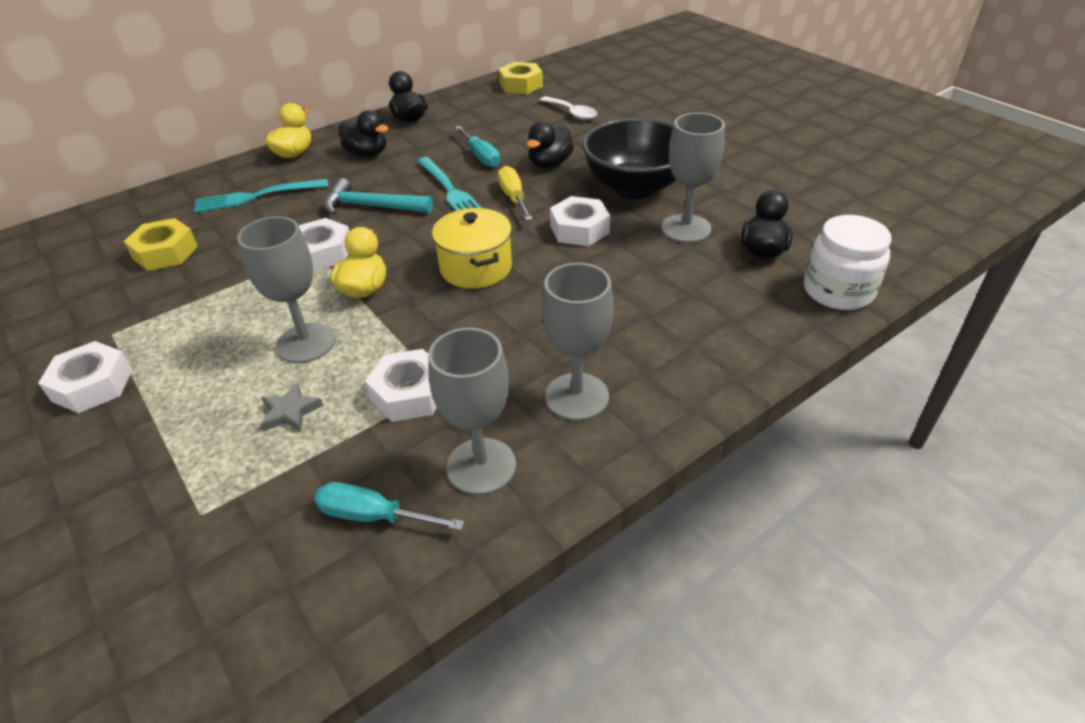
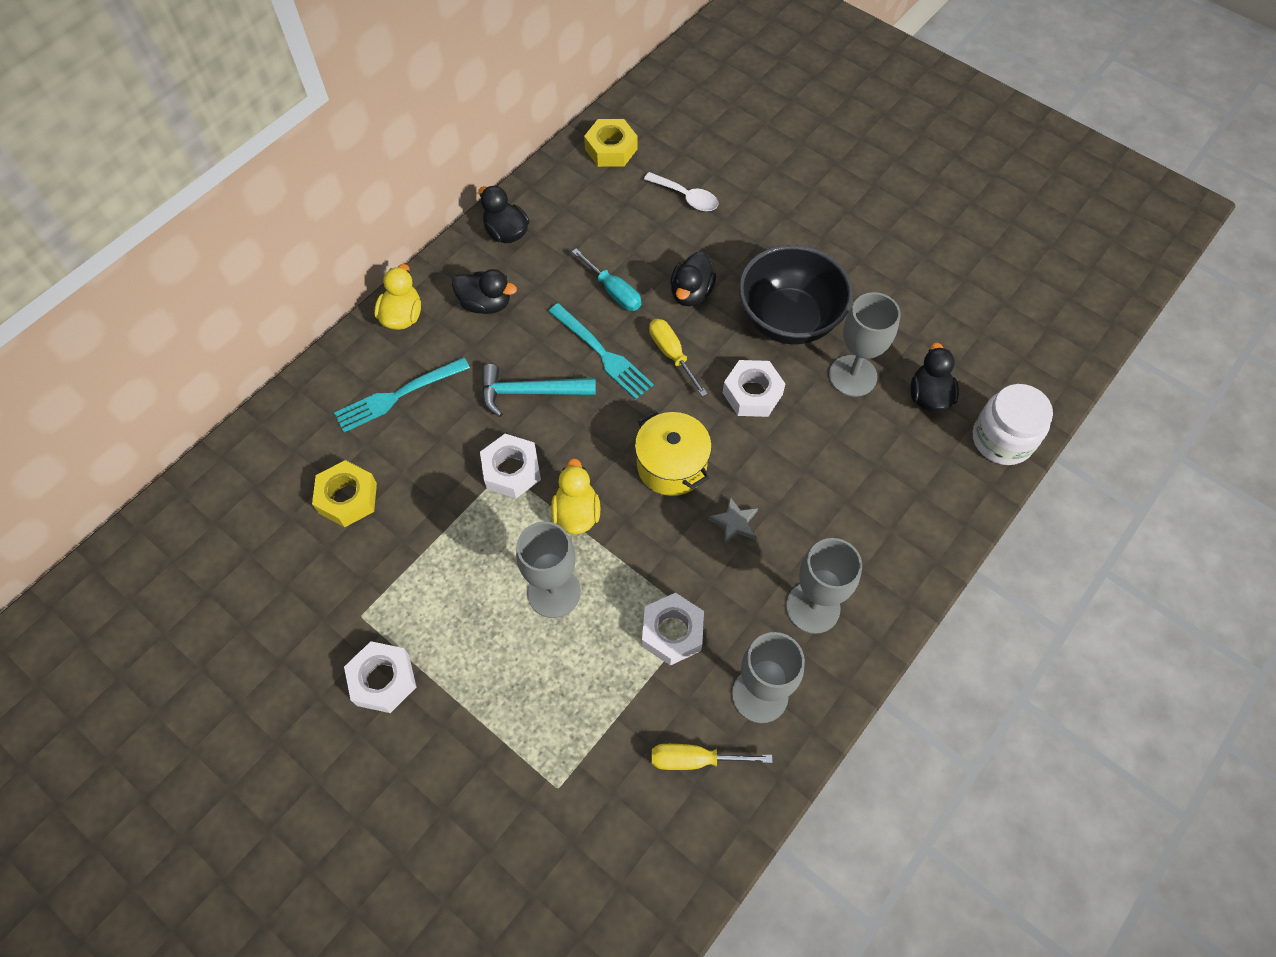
camera: 15 degrees left, 20 degrees up
grey star [260,382,323,432] -> grey star moved to [709,497,758,545]
turquoise screwdriver [314,482,464,530] -> yellow screwdriver [652,744,773,770]

